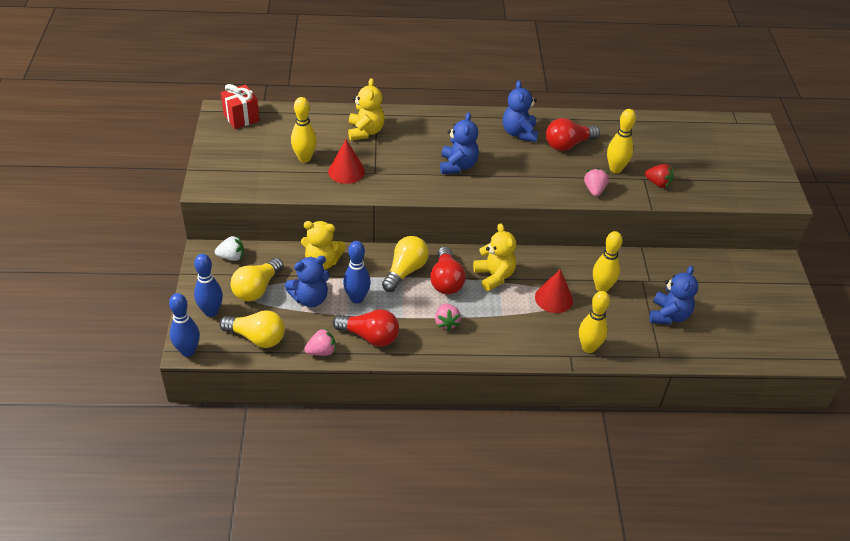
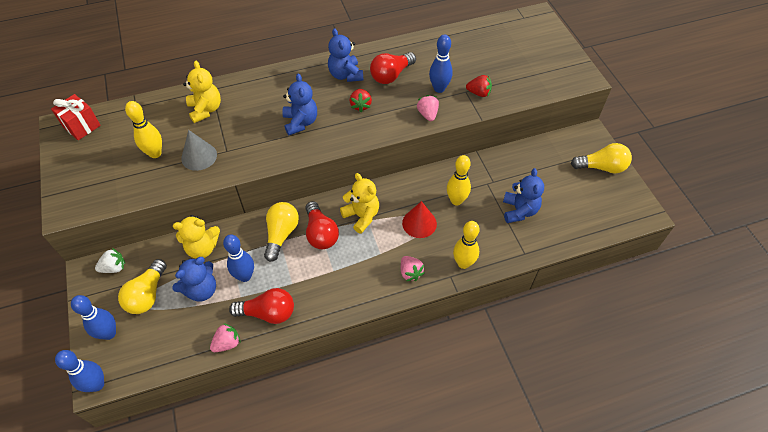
camera: 15 degrees left, 10 degrees up
yellow light bulb [219,310,285,348] -> yellow light bulb moved to [571,143,632,174]
red cone [328,139,365,184] -> grey cone [181,130,217,171]
pink strawberry [435,303,461,331] -> pink strawberry moved to [401,256,425,281]
yellow bowling pin [607,109,636,173] -> blue bowling pin [429,34,453,93]
none -> red strawberry [350,89,372,112]

